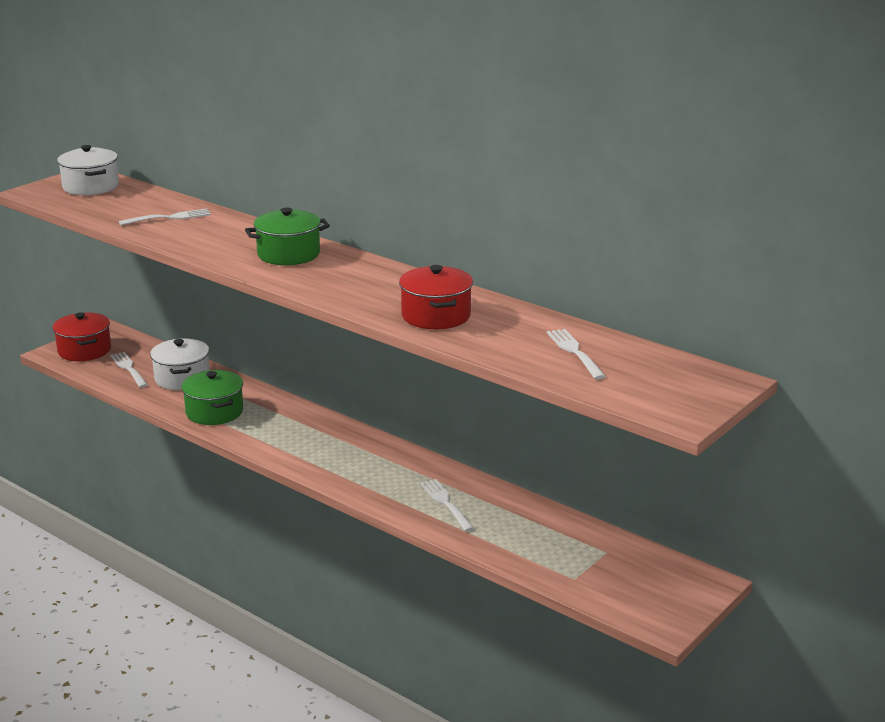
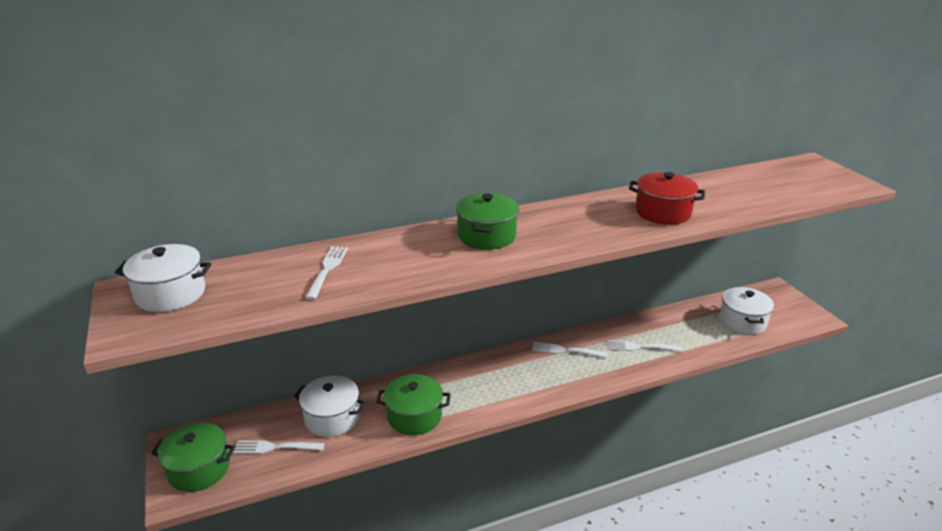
camera: 60 degrees left, 5 degrees up
red pot [52,312,111,361] -> green pot [151,423,235,492]
white fork [547,329,606,379] -> white fork moved to [532,342,608,358]
none -> white pot [719,287,774,335]

